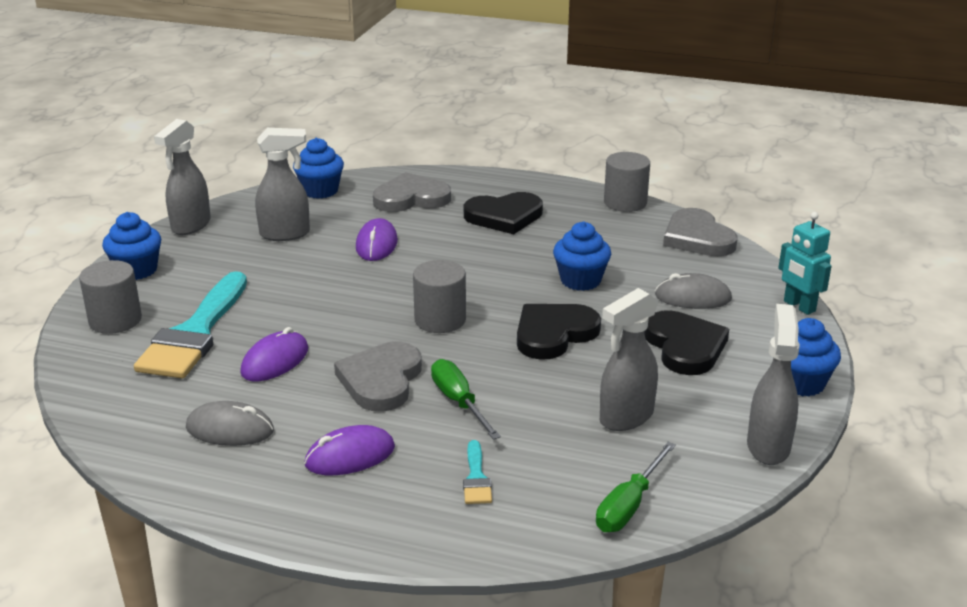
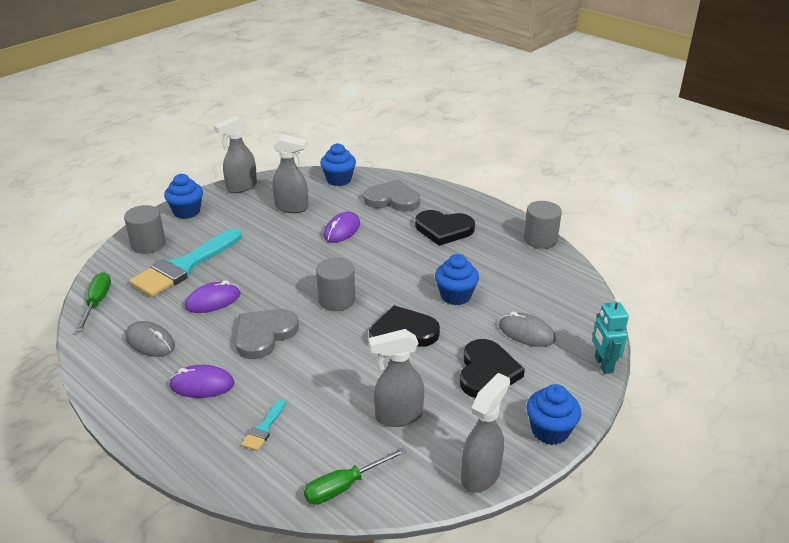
camera: 25 degrees right, 5 degrees up
green screwdriver [431,359,501,440] -> green screwdriver moved to [76,272,111,332]
grey heart [663,208,738,256] -> none

